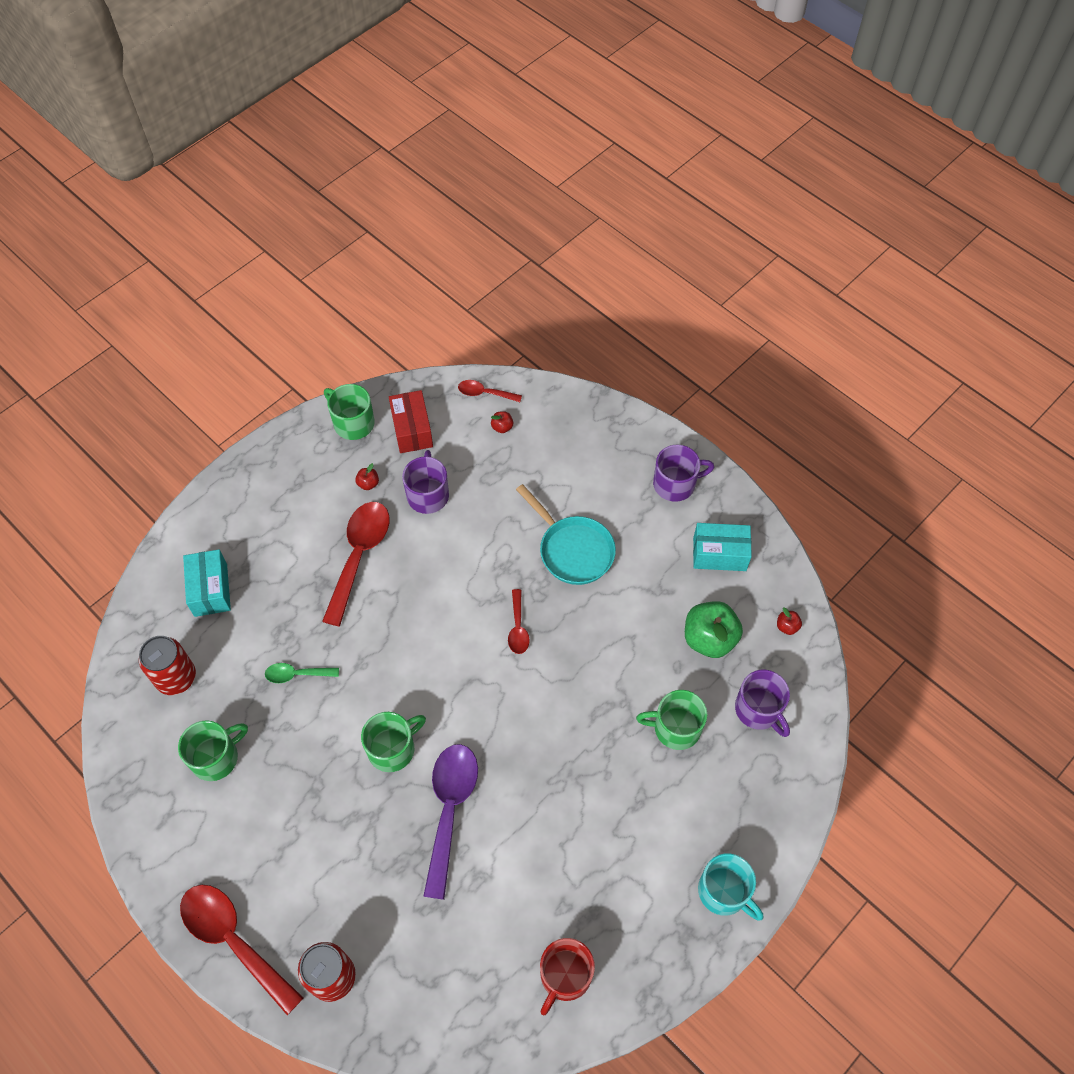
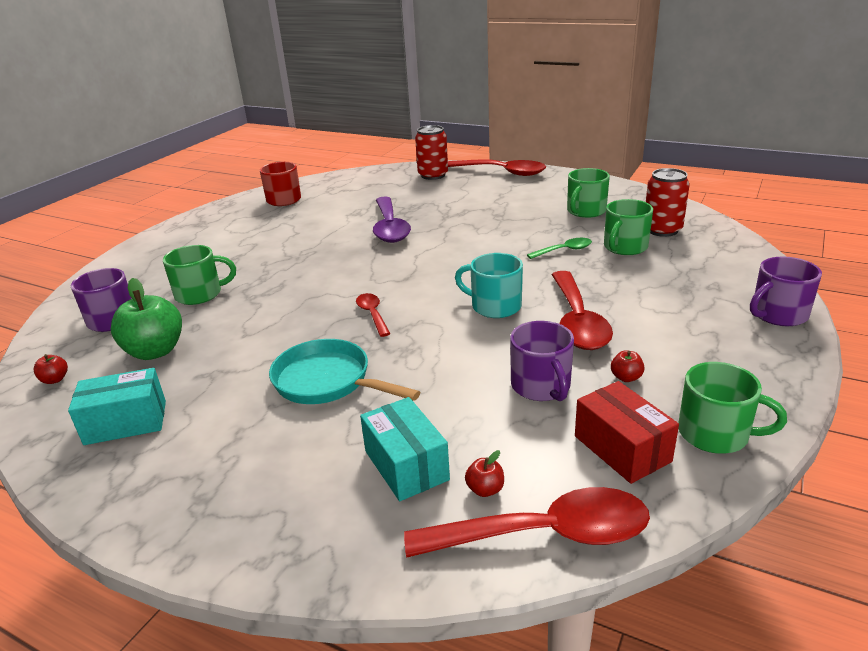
camera: 165 degrees right, 30 degrees down
turquoise box [183,549,231,617] -> turquoise box moved to [360,397,450,501]
green mug [361,712,426,772] -> green mug moved to [604,199,653,255]
red spoon [458,380,522,402] -> red spoon [404,487,650,558], size x1.97
purple mug [653,444,714,502] -> purple mug moved to [750,257,822,326]
turquoise mug [698,853,763,920] -> turquoise mug moved to [455,253,523,318]

